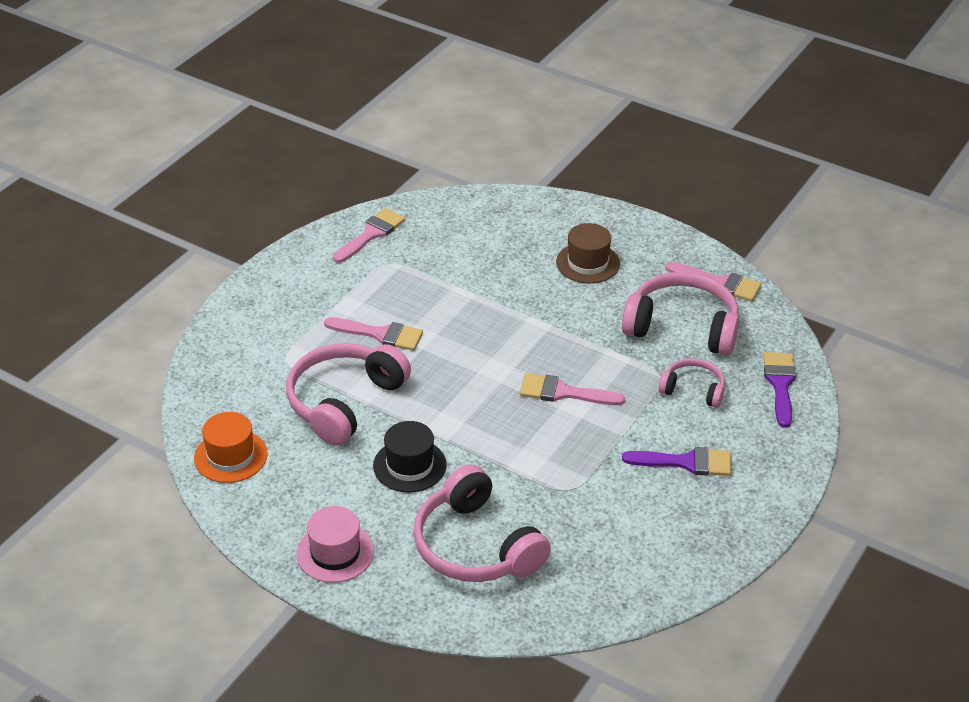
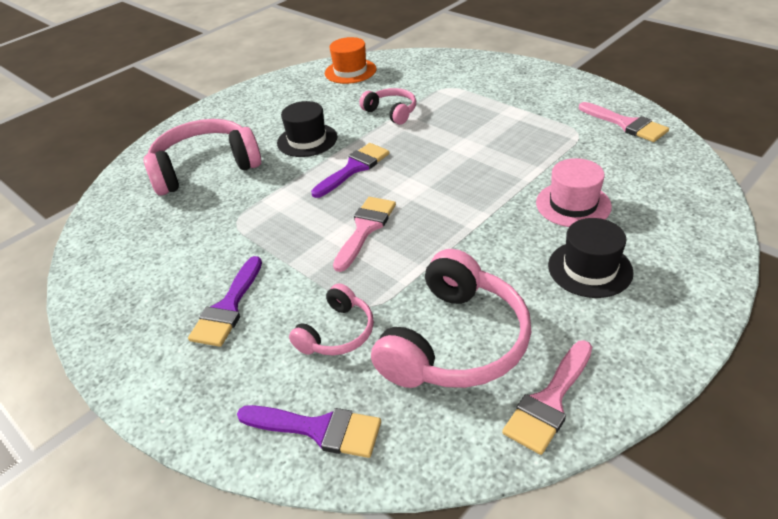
camera: 105 degrees right, 0 degrees up
pink headphones [286,343,411,446] -> pink headphones [359,88,416,125], size x0.54
pink hat [297,506,374,583] -> pink hat moved to [536,158,612,227]
pink brush [324,317,423,351] -> none
brown hat [556,223,620,283] -> black hat [548,218,634,298]
none -> purple brush [311,143,389,198]

